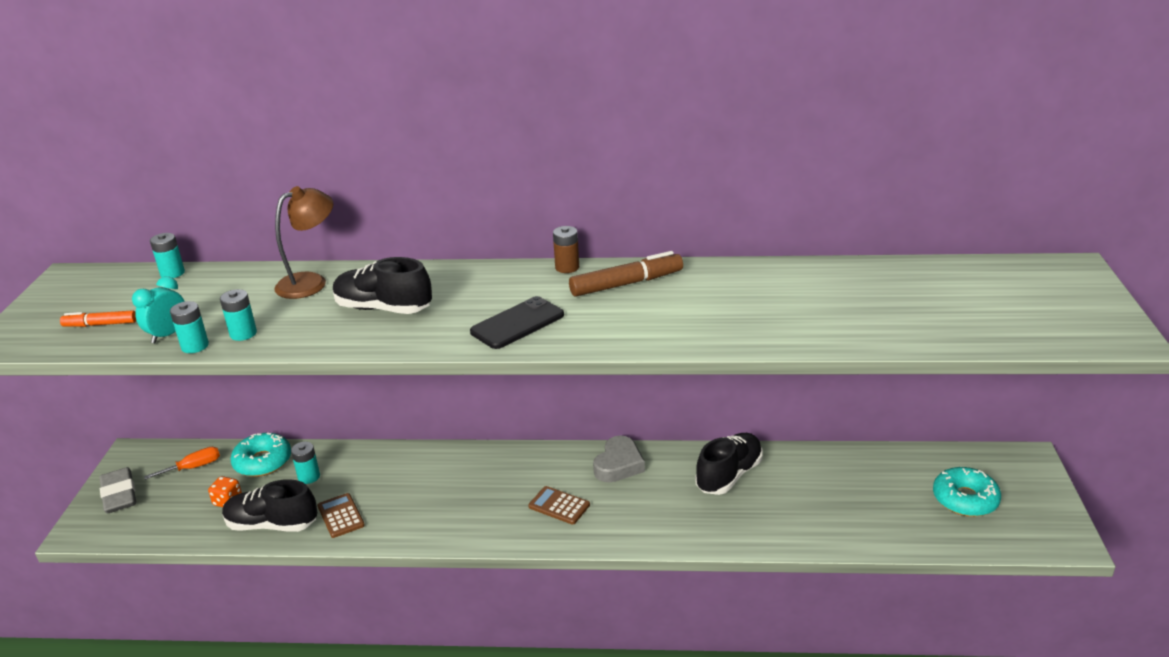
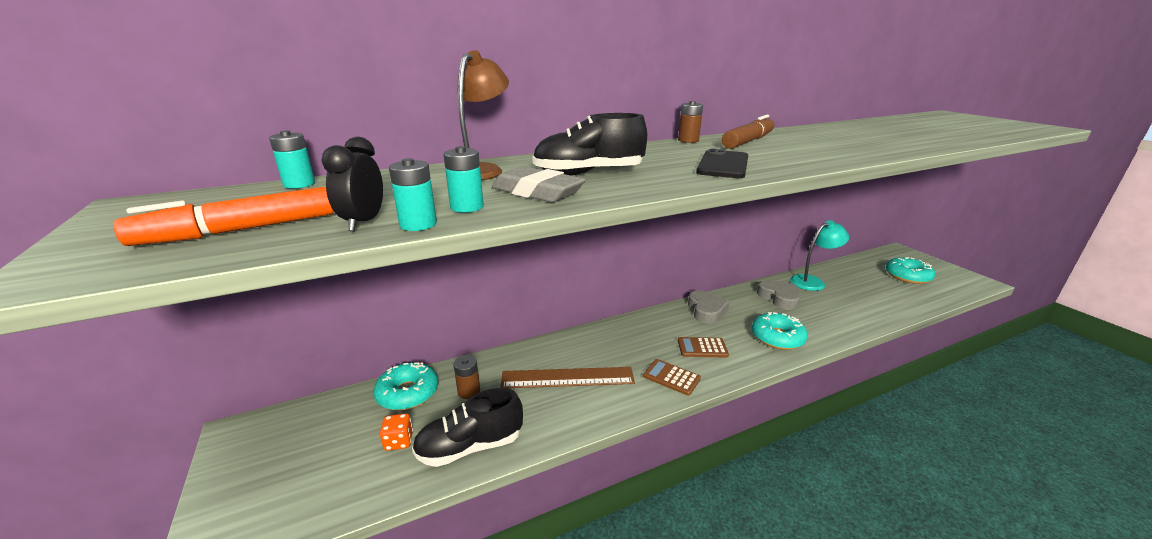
camera: 30 degrees left, 5 degrees down
orange marker [60,310,136,327] -> orange marker [113,187,334,246], size x1.67
grey eraser [99,467,136,513] -> grey eraser moved to [492,166,586,202]
turquoise clock [132,276,185,343] -> black clock [321,137,383,231]
orange screwdriver [144,447,220,480] -> none
turquoise battery [291,442,320,484] -> brown battery [453,355,480,399]
brown calculator [318,493,365,538] -> brown calculator moved to [643,359,701,396]
black shoe [695,433,763,495] -> grey heart [757,280,800,310]
none -> brown ruler [500,367,635,388]
none -> turquoise donut [752,312,808,350]
none -> turquoise lamp [790,220,849,291]

